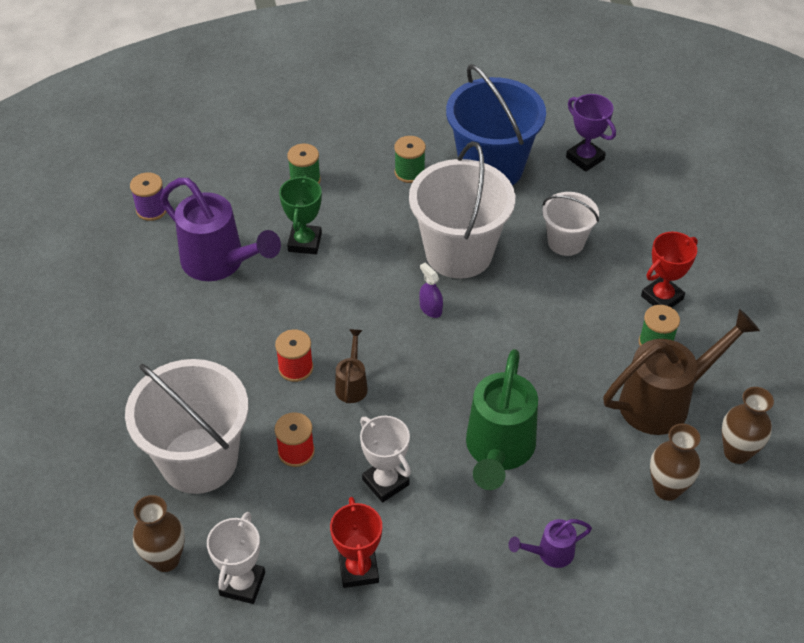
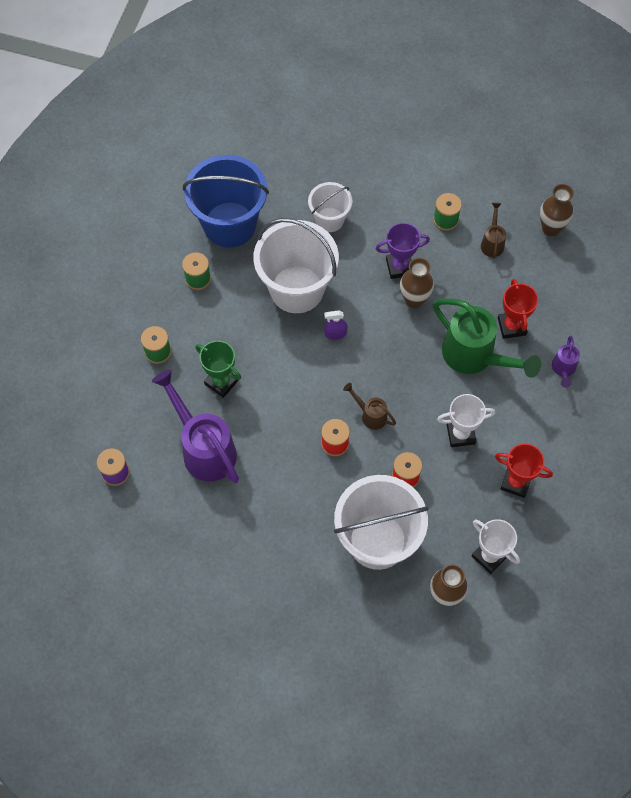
camera: 60 degrees left, 15 degrees up
purple watering can [160,178,281,281] -> purple watering can turned 105 degrees counterclockwise [152,369,239,483]
purple trophy [566,94,616,172] -> purple trophy moved to [376,223,430,279]
brown watering can [603,309,760,435] -> brown watering can [481,203,506,259], size x0.48
red trophy [641,232,698,308] -> red trophy moved to [498,279,538,339]
brown vase [650,424,700,501] -> brown vase moved to [400,258,434,308]

